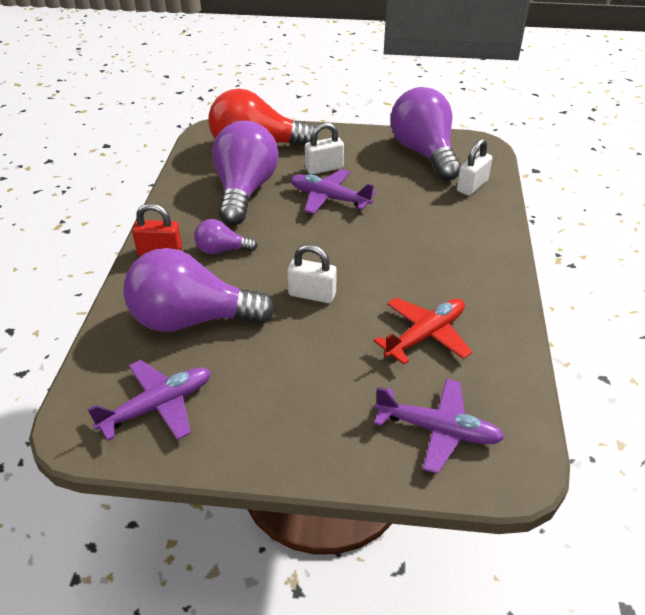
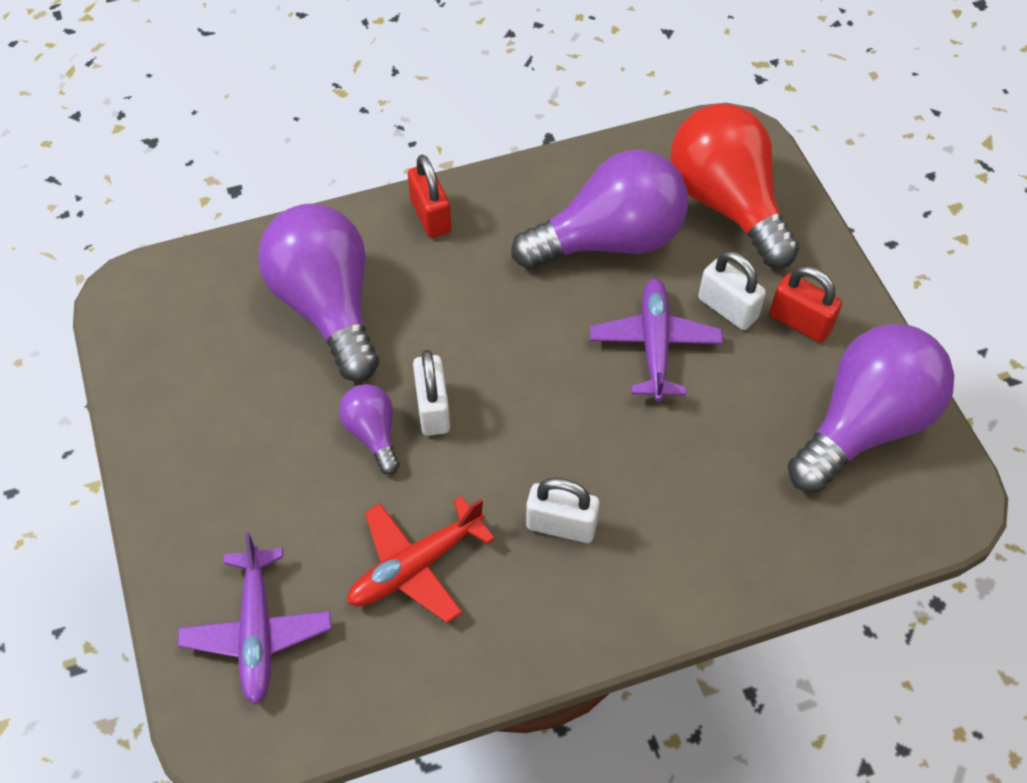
camera: 65 degrees right, 15 degrees up
purple plane [87,360,211,441] -> none
purple light bulb [194,219,258,254] -> purple light bulb moved to [339,384,400,475]
red plane [374,298,472,365] -> red plane turned 120 degrees clockwise [347,496,495,623]
white padlock [457,139,492,196] -> white padlock moved to [526,478,600,543]
none -> red padlock [770,266,842,343]

